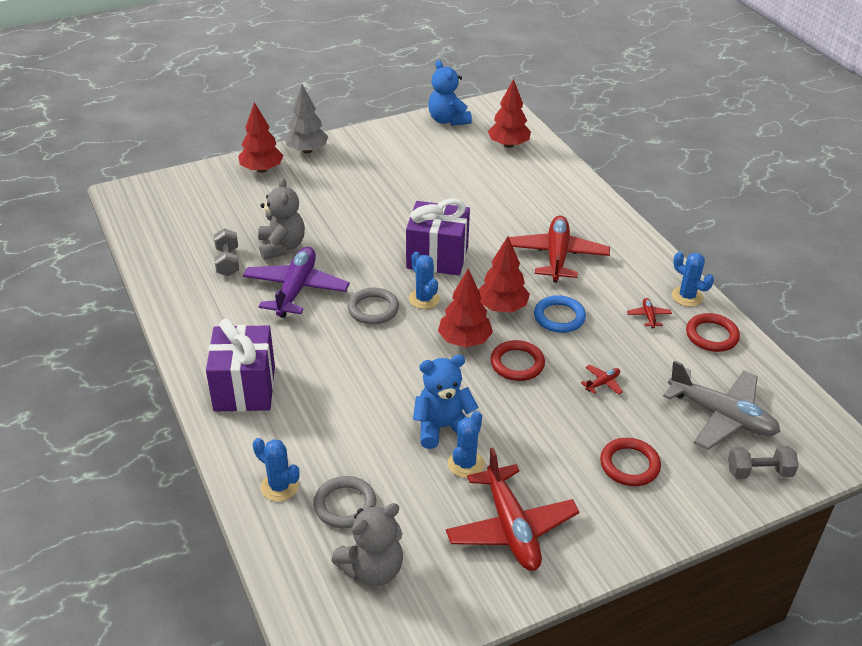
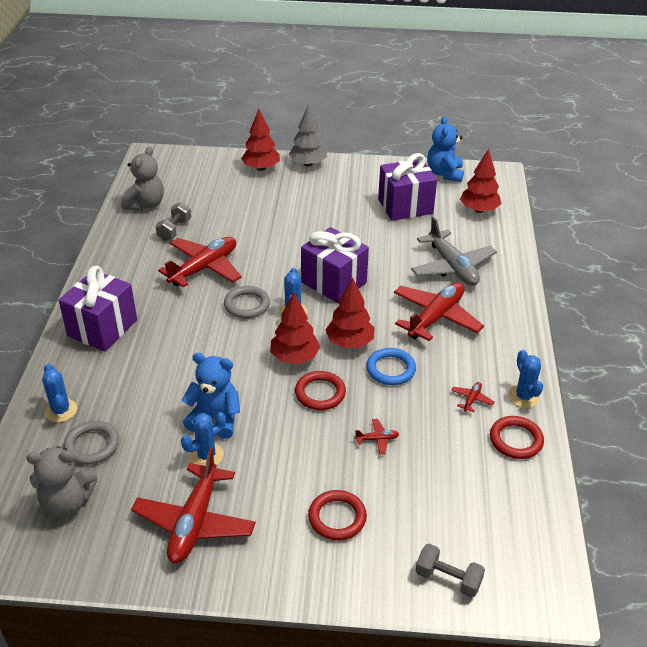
camera: 30 degrees right, 0 degrees up
purple plane [243,247,350,318] -> red plane [158,237,242,288]
grey teddy bear [258,177,305,260] -> grey teddy bear moved to [121,147,164,211]
grey plane [663,360,780,450] -> grey plane moved to [411,216,497,286]
none -> purple gift [378,153,437,221]

